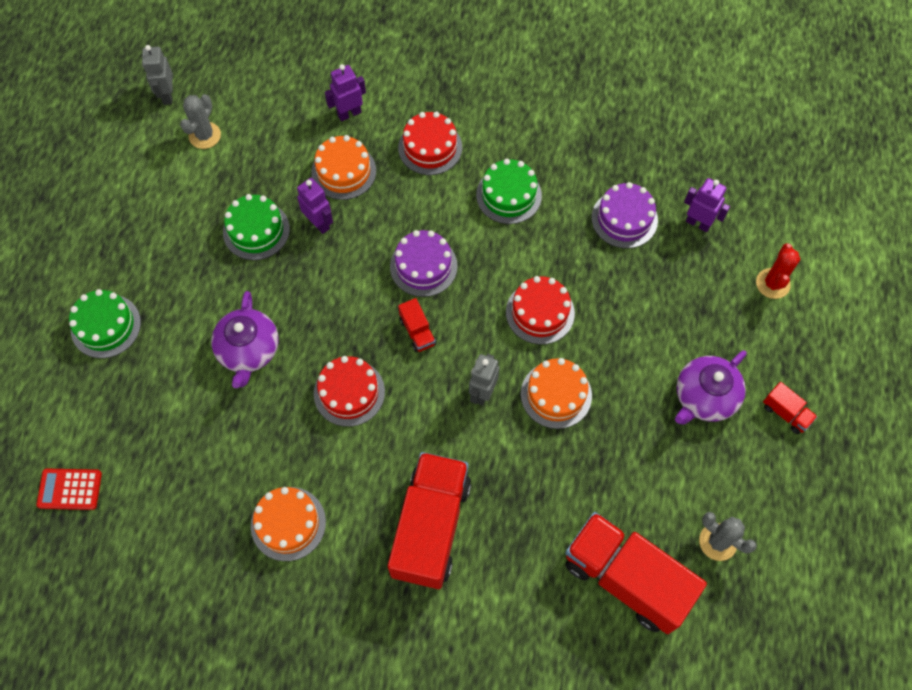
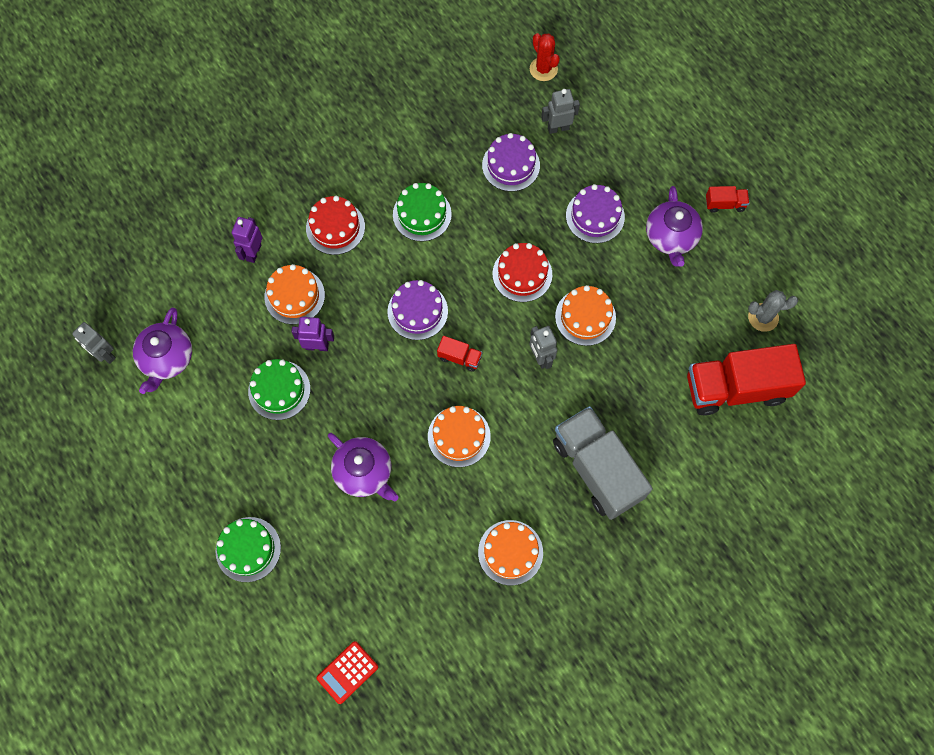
camera: 45 degrees left, 5 degrees up
grey cactus [180,94,221,149] -> purple teapot [133,308,192,394]
red cake [314,356,385,427] -> orange cake [428,406,491,467]
red truck [388,452,471,589] -> grey truck [553,406,653,520]
purple robot [684,178,730,232] -> grey robot [541,89,580,134]
red cactus [756,243,800,299] -> red cactus moved to [530,33,560,81]
none -> purple cake [566,184,625,243]

